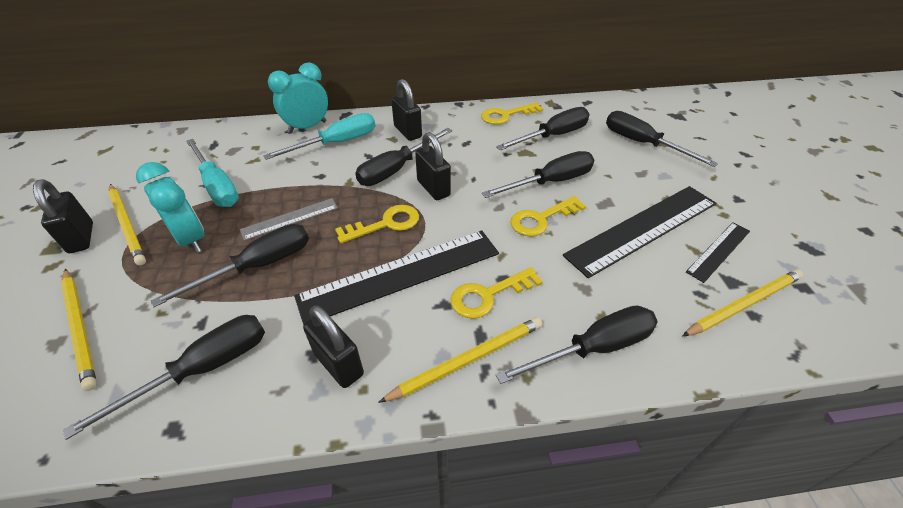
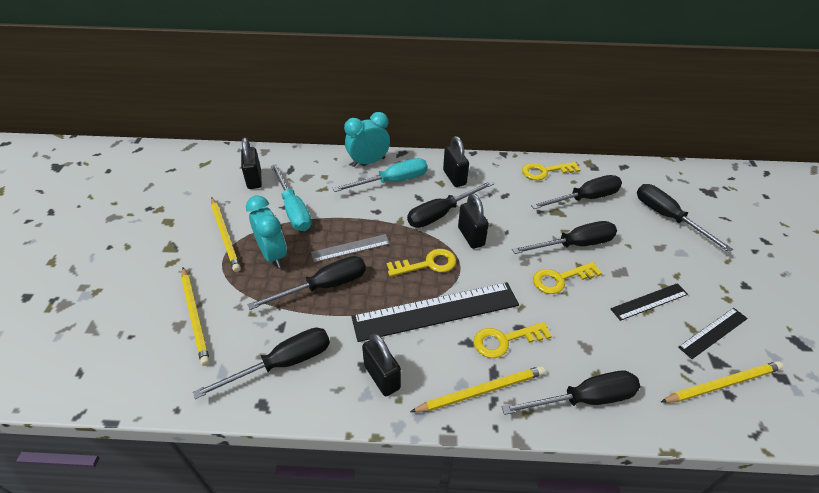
camera: 10 degrees right, 0 degrees up
black padlock [33,179,93,253] -> black padlock moved to [241,138,262,189]
black ruler [563,186,716,278] -> black ruler [610,283,688,321], size x0.52

